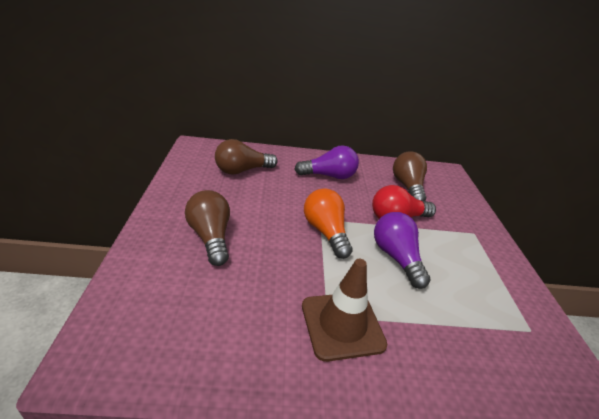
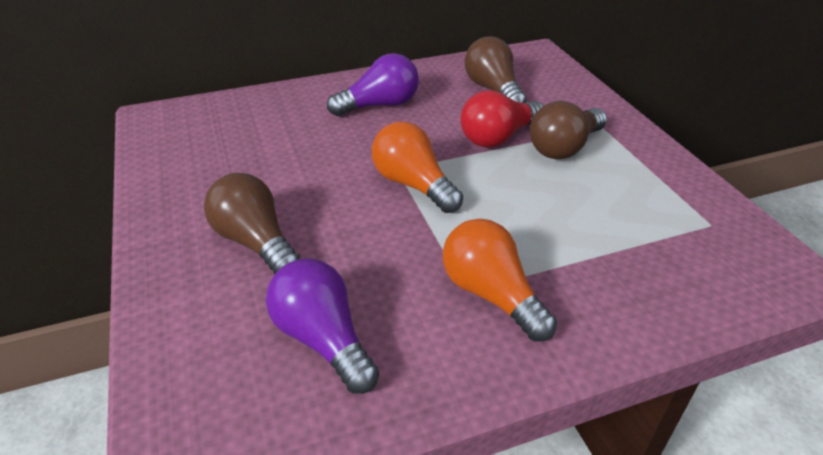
camera: 15 degrees left, 5 degrees up
brown light bulb [215,139,278,175] -> brown light bulb moved to [530,101,607,159]
brown traffic cone [302,259,387,362] -> orange light bulb [442,219,557,342]
purple light bulb [374,212,431,289] -> purple light bulb moved to [266,258,379,394]

